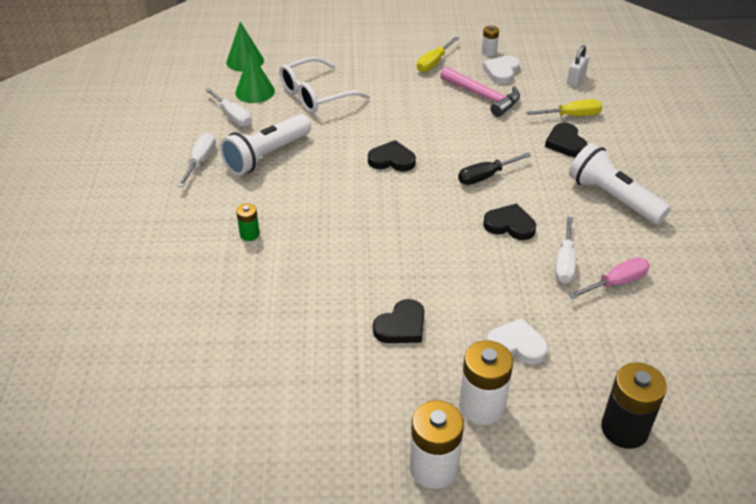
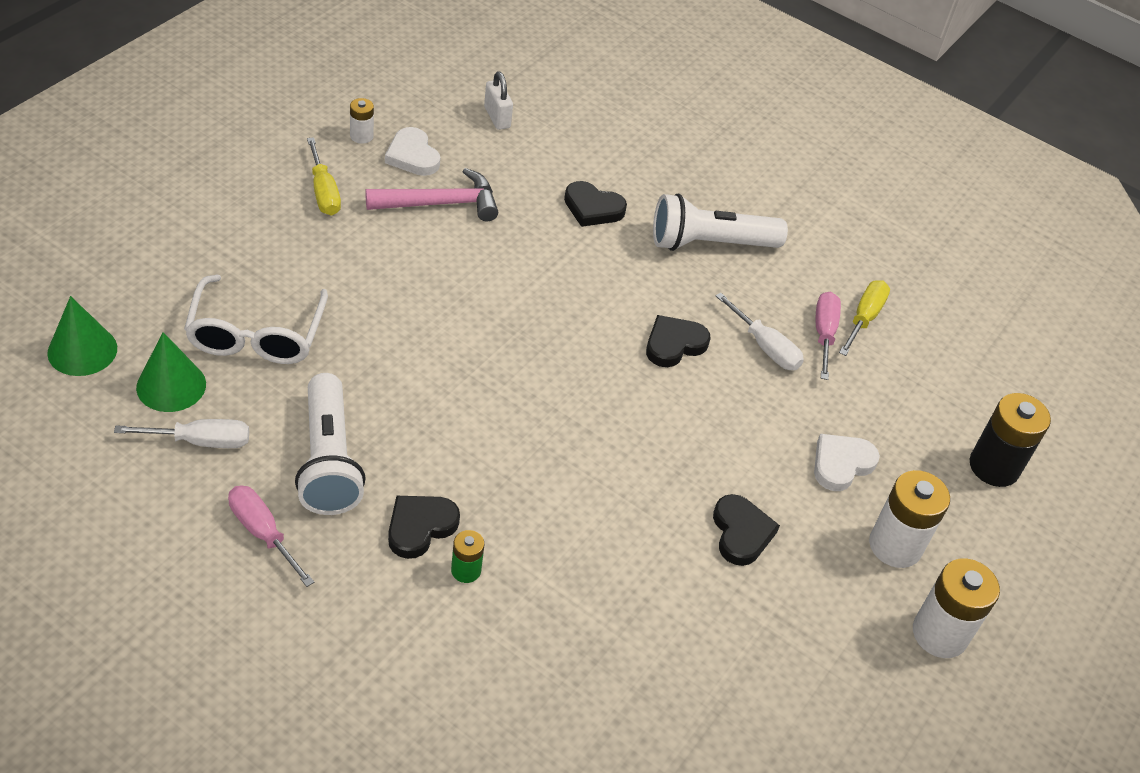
camera: 60 degrees left, 5 degrees up
white screwdriver [178,133,216,187] -> pink screwdriver [228,486,314,587]
black heart [368,140,416,172] -> black heart moved to [388,496,460,559]
black screwdriver [458,153,531,185] -> none
yellow screwdriver [526,99,602,116] -> yellow screwdriver moved to [839,280,890,356]

